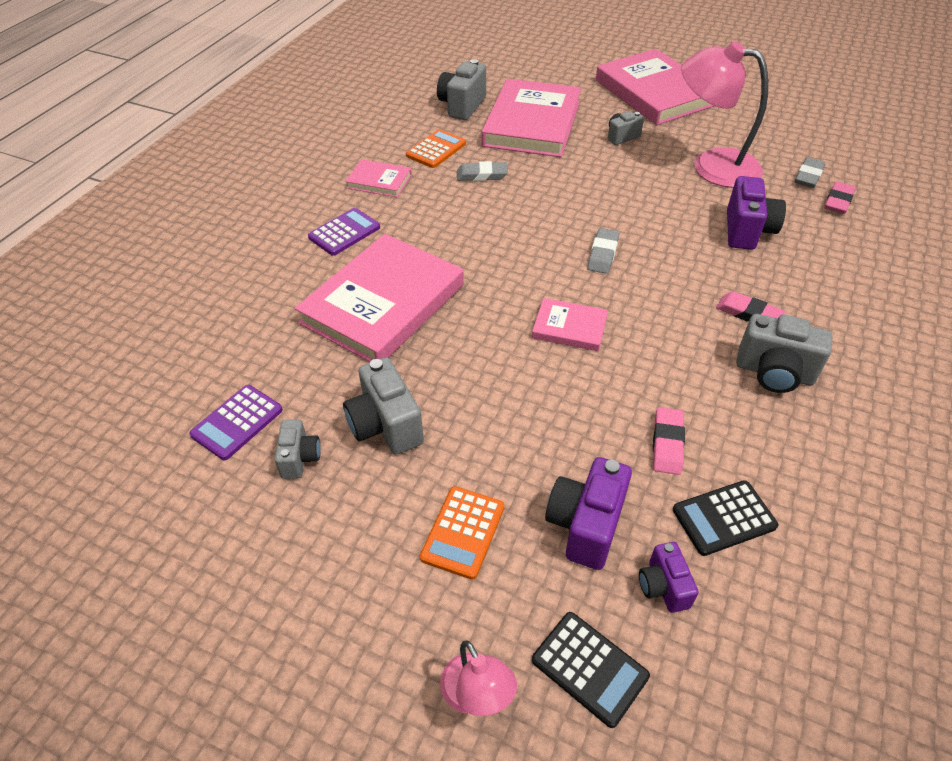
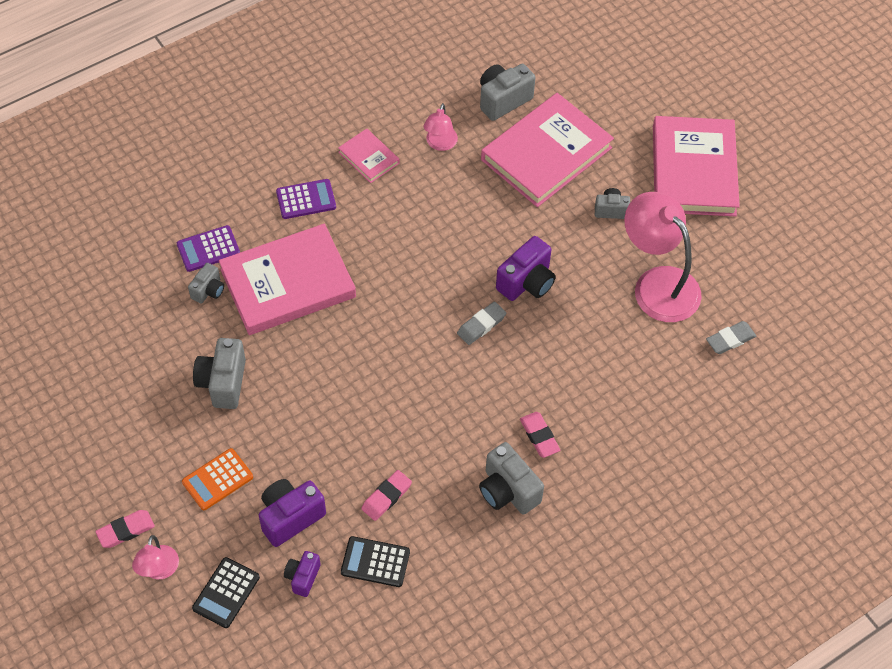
camera: 30 degrees right, 10 degrees up
purple calculator [189,385,283,460] -> purple calculator moved to [177,225,240,272]
grey camera [274,419,321,479] -> grey camera moved to [188,263,224,304]
orange calculator [406,129,466,168] -> pink lamp [423,103,458,151]
grey eraser [457,161,508,181] -> none
pink book [532,298,608,351] -> none
black calculator [532,612,650,728] -> black calculator turned 45 degrees clockwise [192,557,260,628]
purple camera [727,176,786,250] -> purple camera moved to [496,236,556,301]
pink eraser [824,181,856,214] -> pink eraser moved to [95,510,155,548]

